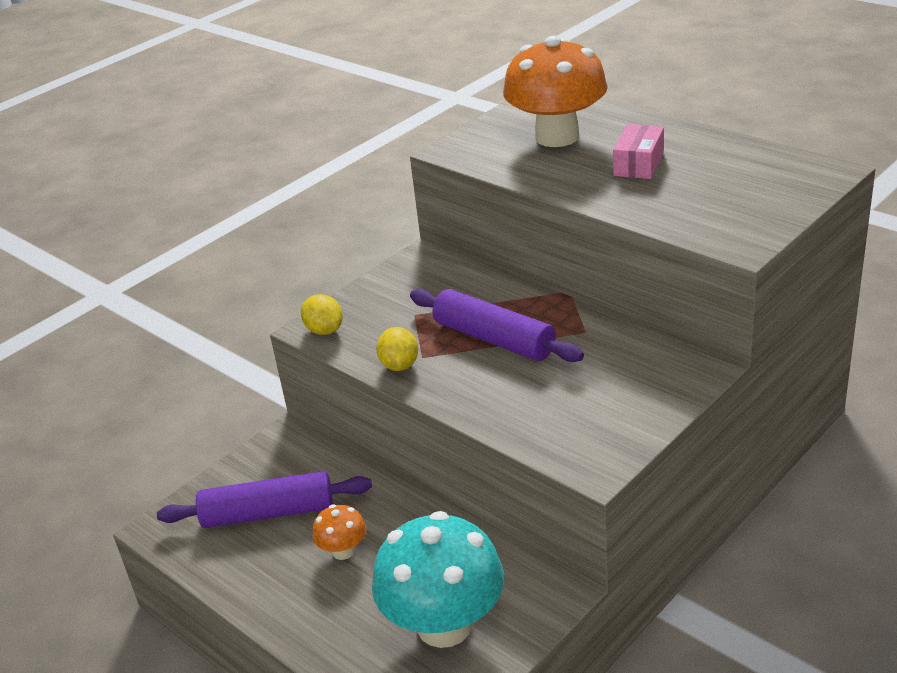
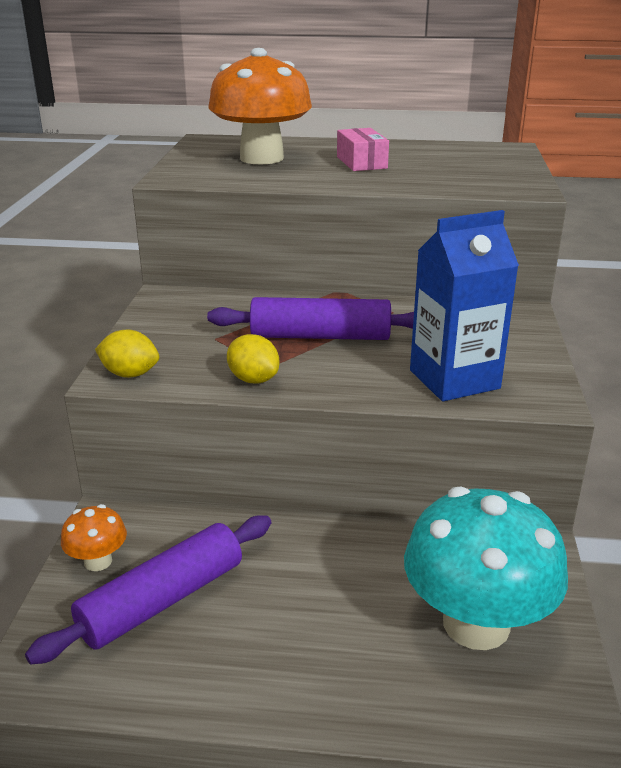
camera: 40 degrees left, 5 degrees down
orange mushroom [312,504,366,560] -> orange mushroom moved to [61,504,127,571]
none -> blue carton [410,210,519,401]

